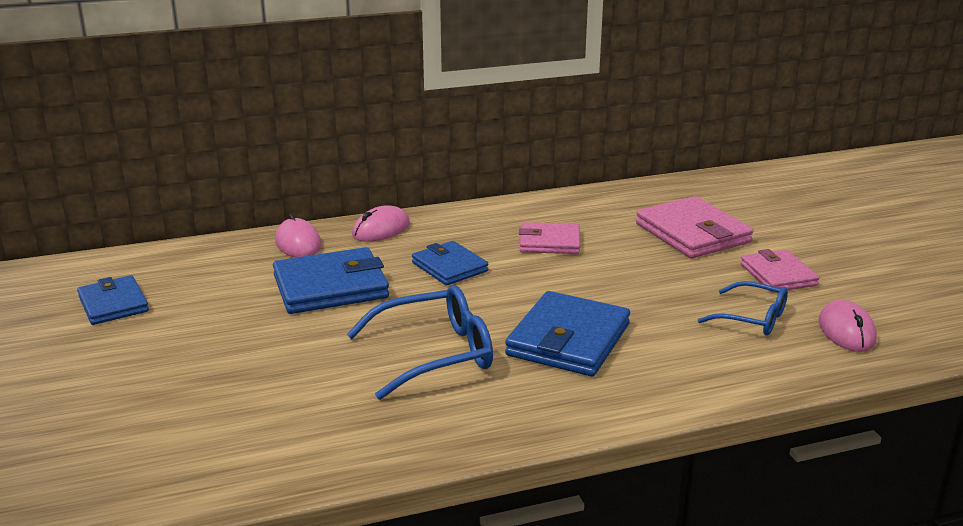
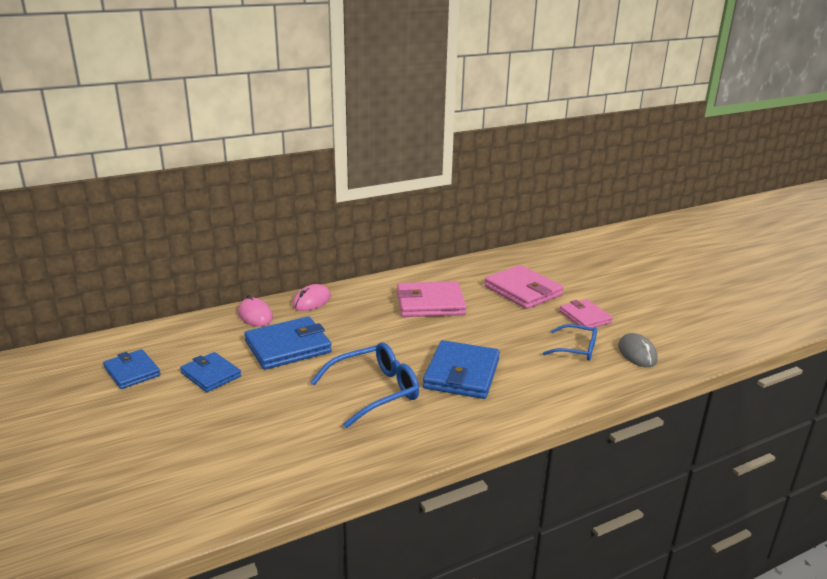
camera: 10 degrees left, 0 degrees up
blue wallet [412,241,488,285] -> blue wallet moved to [180,352,241,392]
pink wallet [519,222,580,254] -> pink wallet [397,281,467,317], size x1.58
pink mouse [819,300,877,352] -> grey mouse [618,333,658,367]

